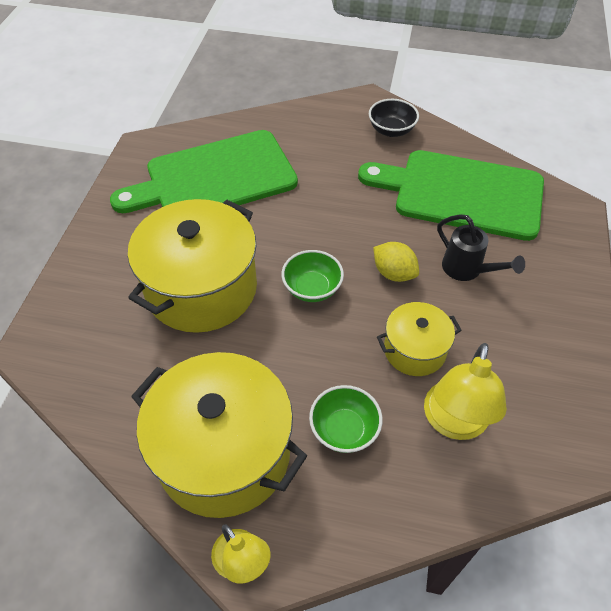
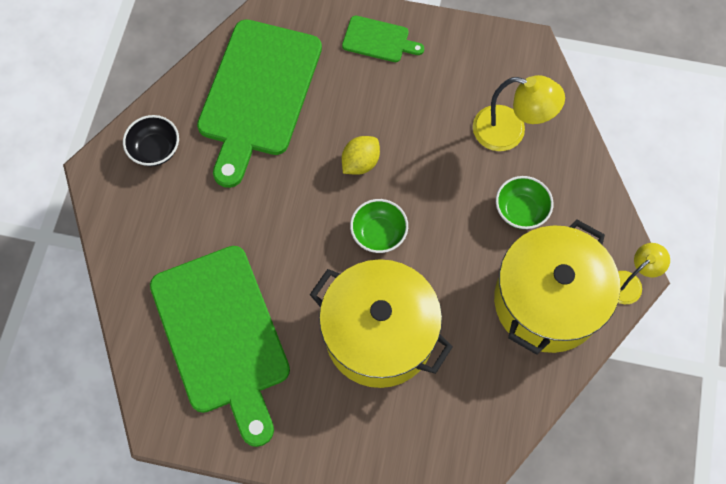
camera: 90 degrees left, 15 degrees up
yellow pot [377,302,462,376] -> none
black watering can [437,214,525,281] -> none
none -> green cutting board [342,16,424,62]

